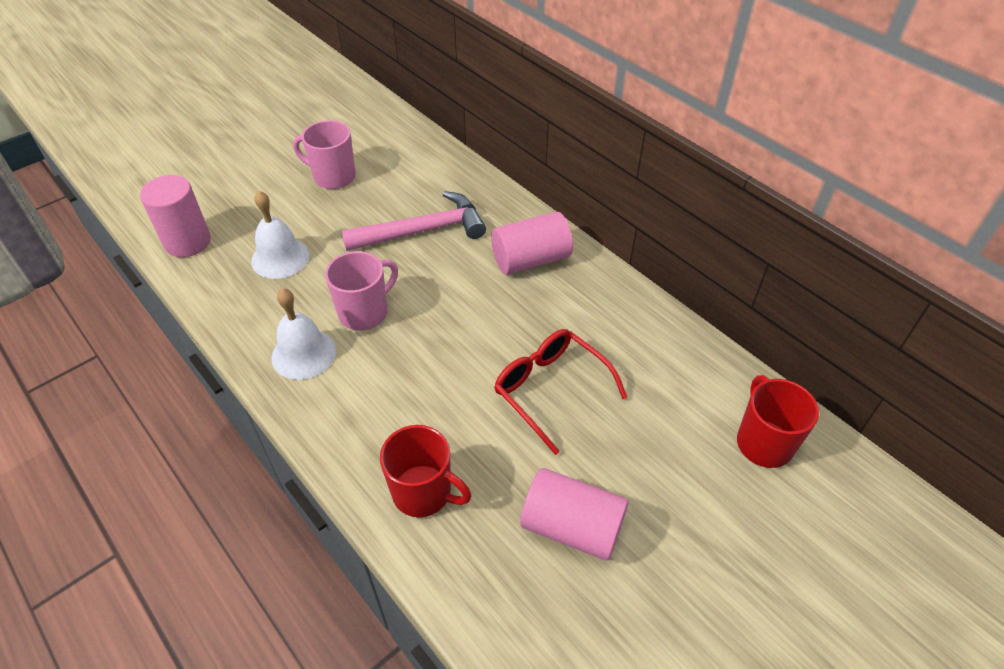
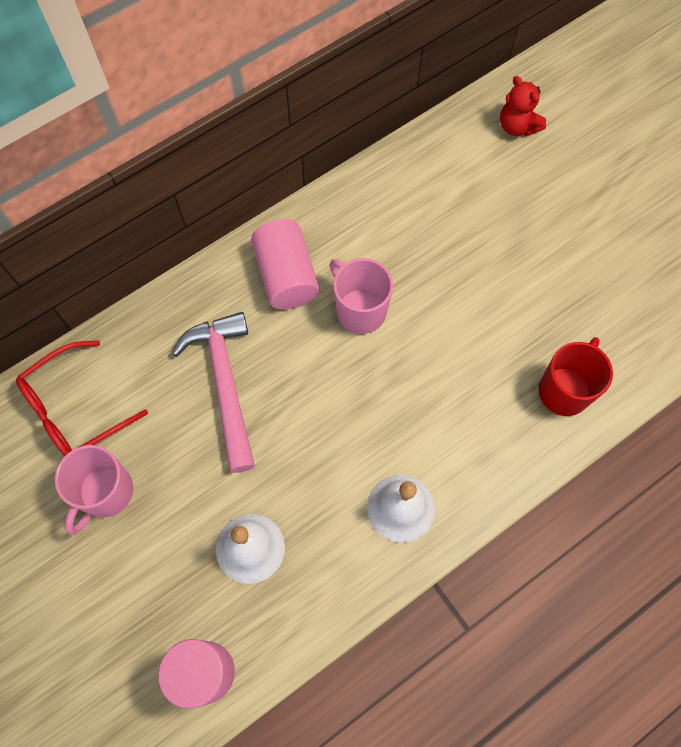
camera: 85 degrees left, 20 degrees up
pink mug [325,251,398,331] -> pink mug moved to [329,258,393,334]
red glasses [494,329,628,455] -> red glasses moved to [16,340,148,456]
pink cylinder [520,468,629,561] -> none
red mug [737,375,819,468] -> red teddy bear [500,76,546,136]

